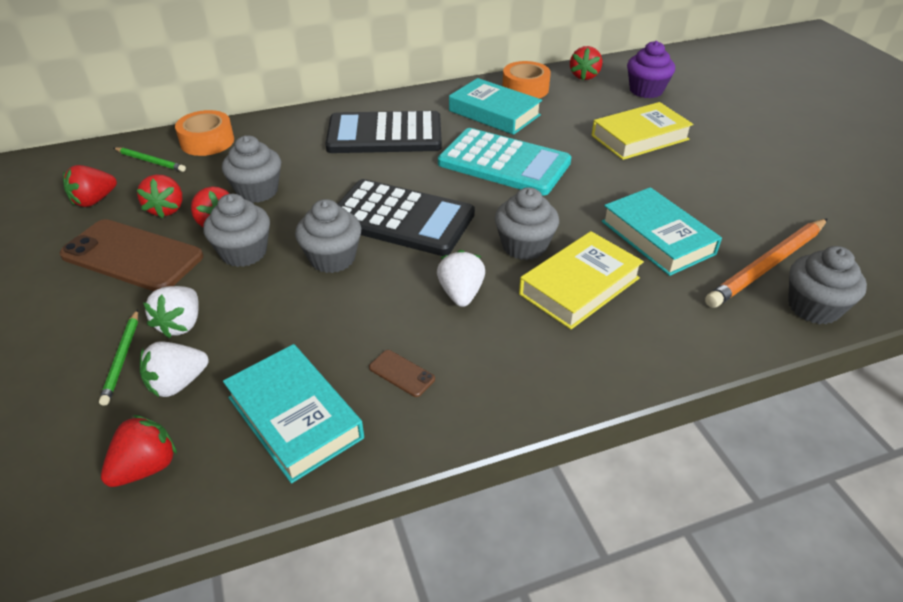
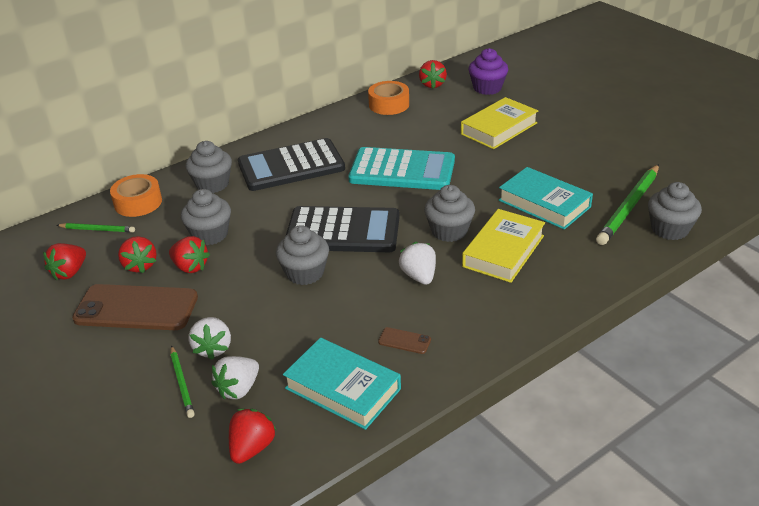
camera: 15 degrees left, 5 degrees down
grey cupcake [203,194,270,267] -> grey cupcake moved to [185,141,232,193]
turquoise book [449,78,542,135] -> none
orange pencil [705,219,827,308] -> green pencil [596,164,659,245]

